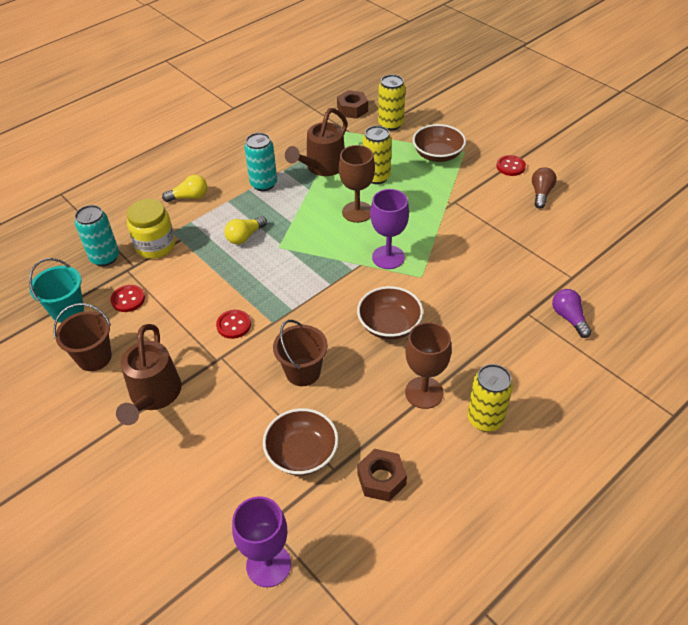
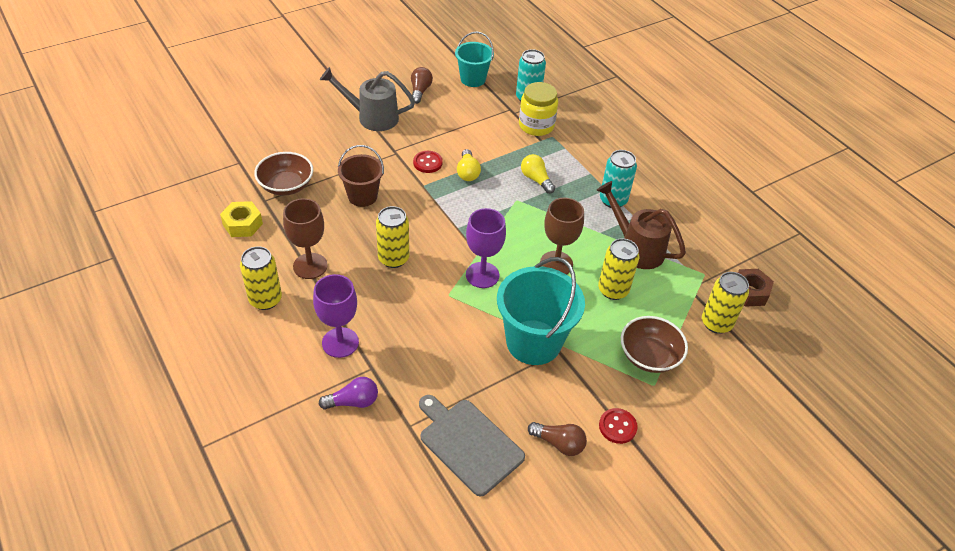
camera: 95 degrees right, 0 degrees up
brown bucket [53,303,112,371] -> brown light bulb [411,67,433,104]
red button [110,285,145,312] -> none
brown watering can [116,324,181,425] -> grey watering can [320,67,415,131]
yellow light bulb [162,175,207,202] -> yellow light bulb moved to [457,149,481,181]
purple goblet [232,496,291,588] -> purple goblet moved to [313,274,359,358]
brown bowl [357,286,423,340] -> yellow can [376,206,409,268]
brown nut [357,449,407,502] -> yellow nut [220,201,263,237]
none -> grey cutting board [419,395,525,496]
none -> turquoise bucket [497,257,585,365]

